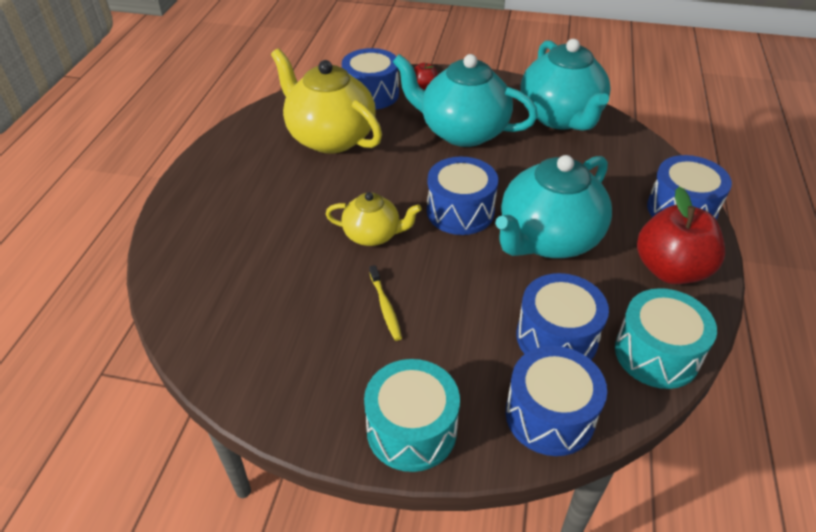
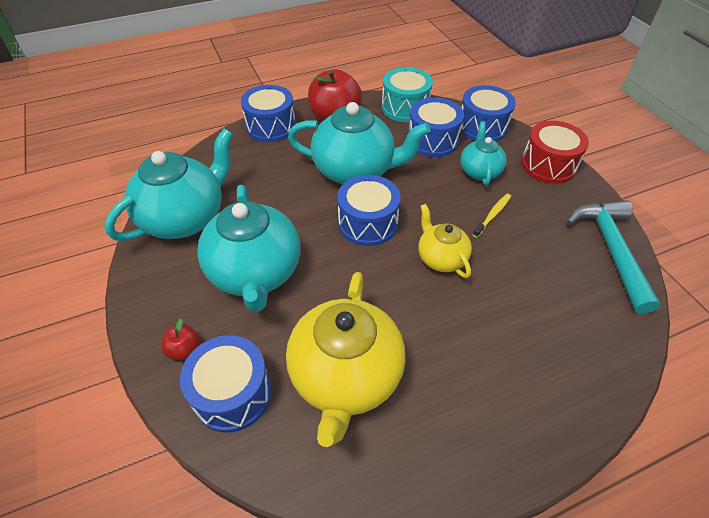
camera: 125 degrees left, 5 degrees up
turquoise drum [364,359,460,472] -> red drum [521,121,589,184]
none -> turquoise teapot [460,121,507,185]
none -> turquoise hammer [567,200,660,314]

